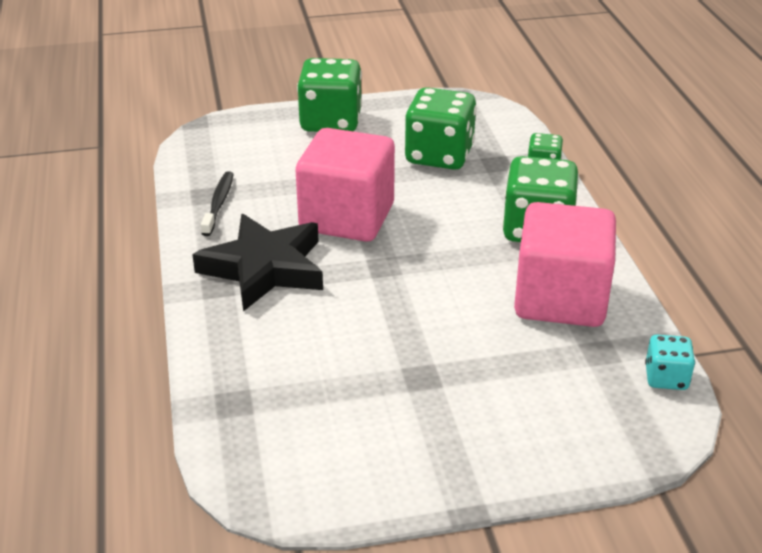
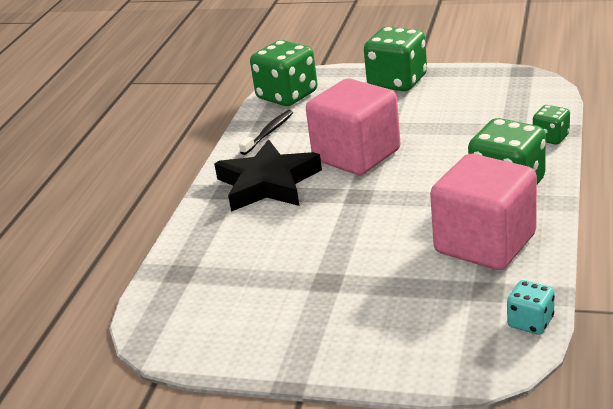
camera: 30 degrees right, 5 degrees down
green dice [404,87,477,170] -> green dice moved to [250,40,318,106]

